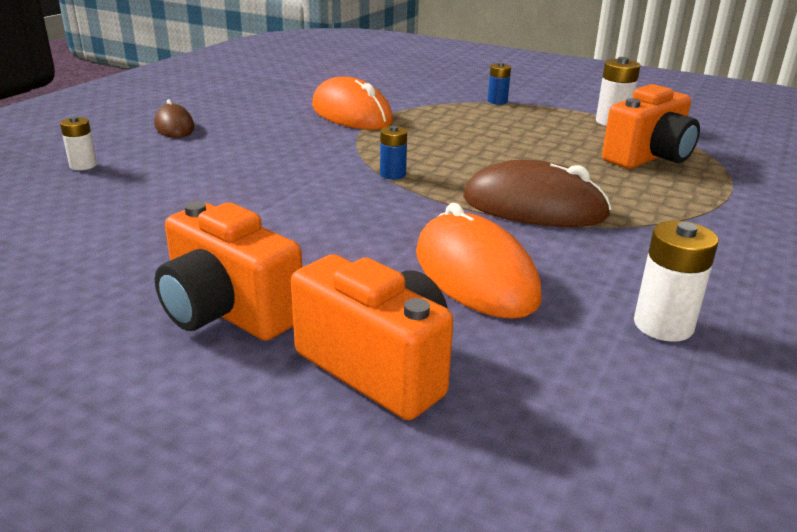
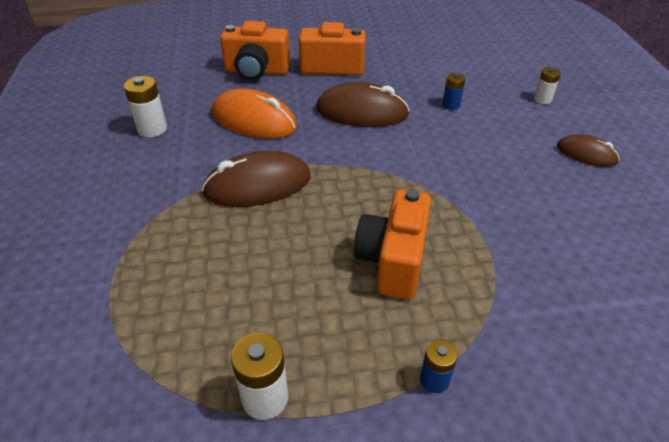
camera: 145 degrees right, 15 degrees up
orange mouse [312,77,393,130] -> none
blue battery [380,125,407,180] -> blue battery moved to [442,73,466,110]
orange camera [602,84,700,169] -> orange camera moved to [354,189,431,300]
none -> brown mouse [316,82,410,127]

